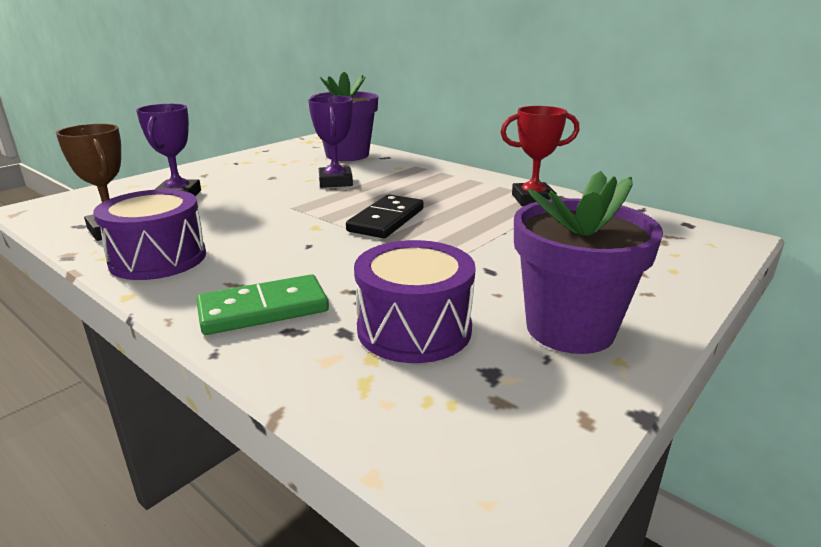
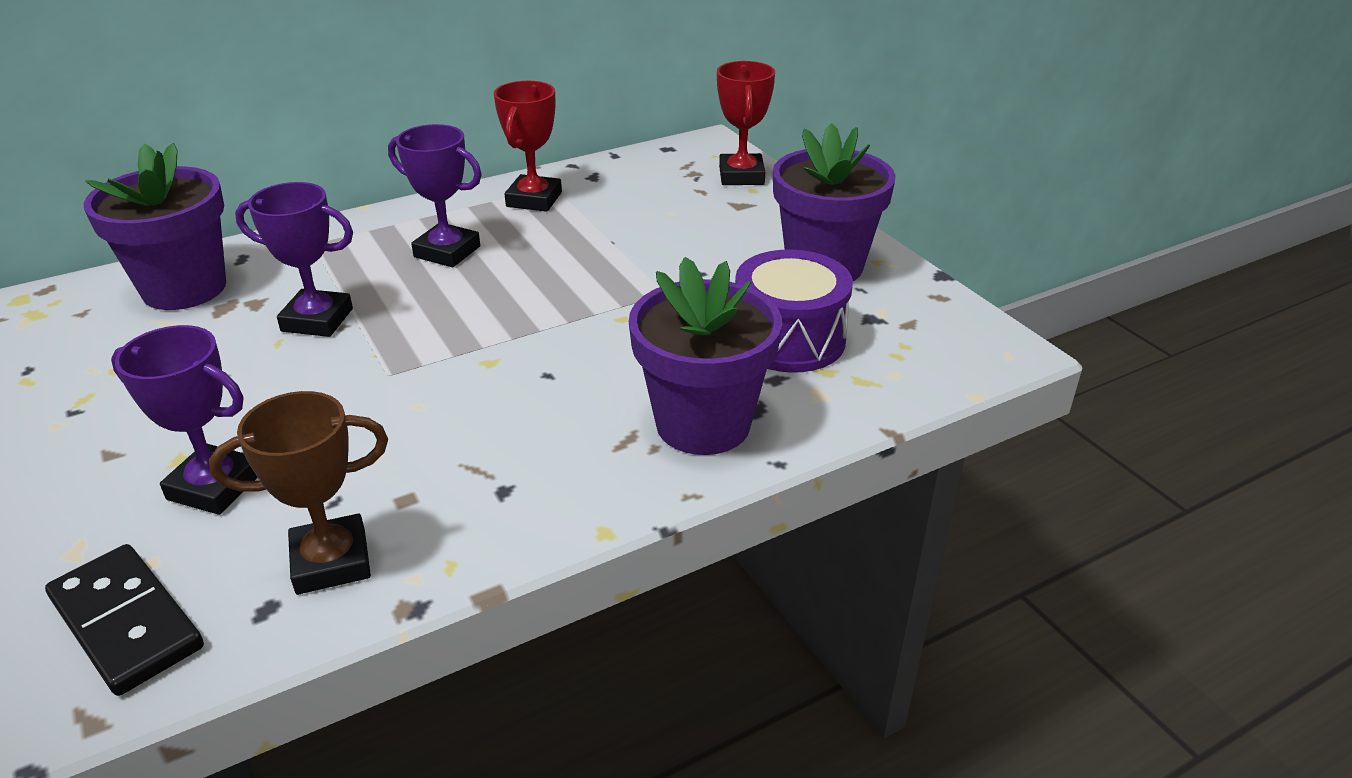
camera: 70 degrees left, 10 degrees up
purple drum [93,189,206,280] -> none
green domino [196,274,329,335] -> purple flower pot [629,257,782,455]
black domino [346,194,424,238] -> black domino moved to [45,544,204,696]
none -> purple trophy [388,124,482,267]
none -> red trophy [717,61,775,185]

